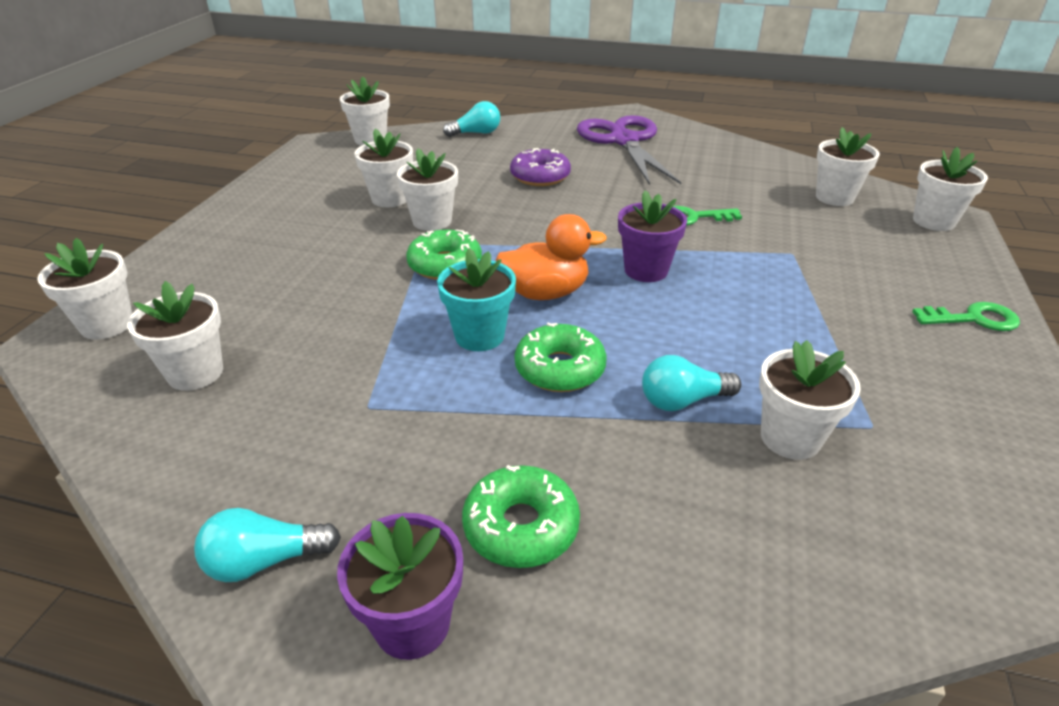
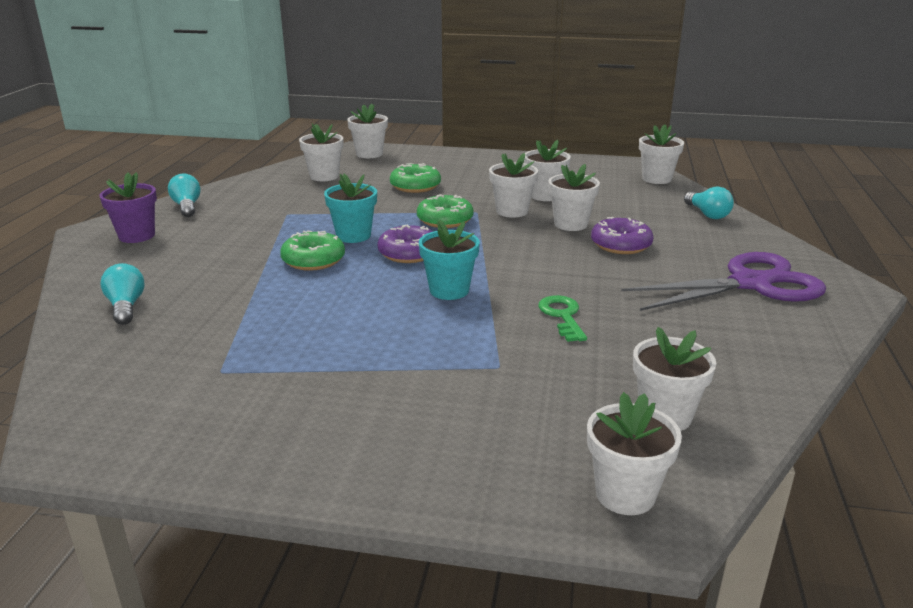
camera: 85 degrees right, 10 degrees down
green donut [462,465,580,568] -> green donut moved to [390,163,441,193]
orange duck [496,214,607,300] -> purple donut [377,225,433,263]
purple flower pot [618,190,687,282] -> turquoise flower pot [419,220,480,300]
turquoise light bulb [642,355,741,411] -> turquoise light bulb moved to [100,263,145,325]
white flower pot [759,340,861,460] -> white flower pot moved to [548,164,600,231]
green key [912,302,1020,331] -> none

